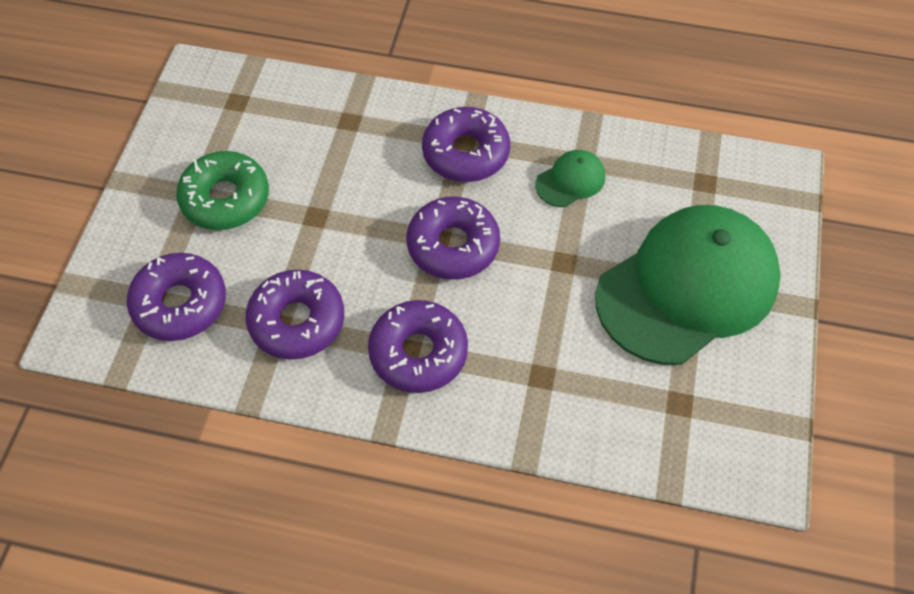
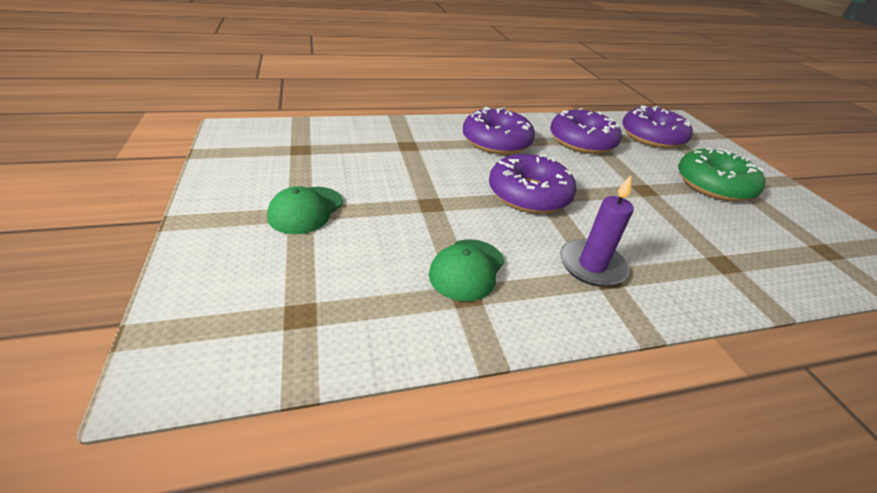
camera: 150 degrees right, 20 degrees down
purple donut [422,107,510,182] -> purple candle [560,175,634,287]
green cap [595,205,781,365] -> green cap [267,186,343,234], size x0.40

